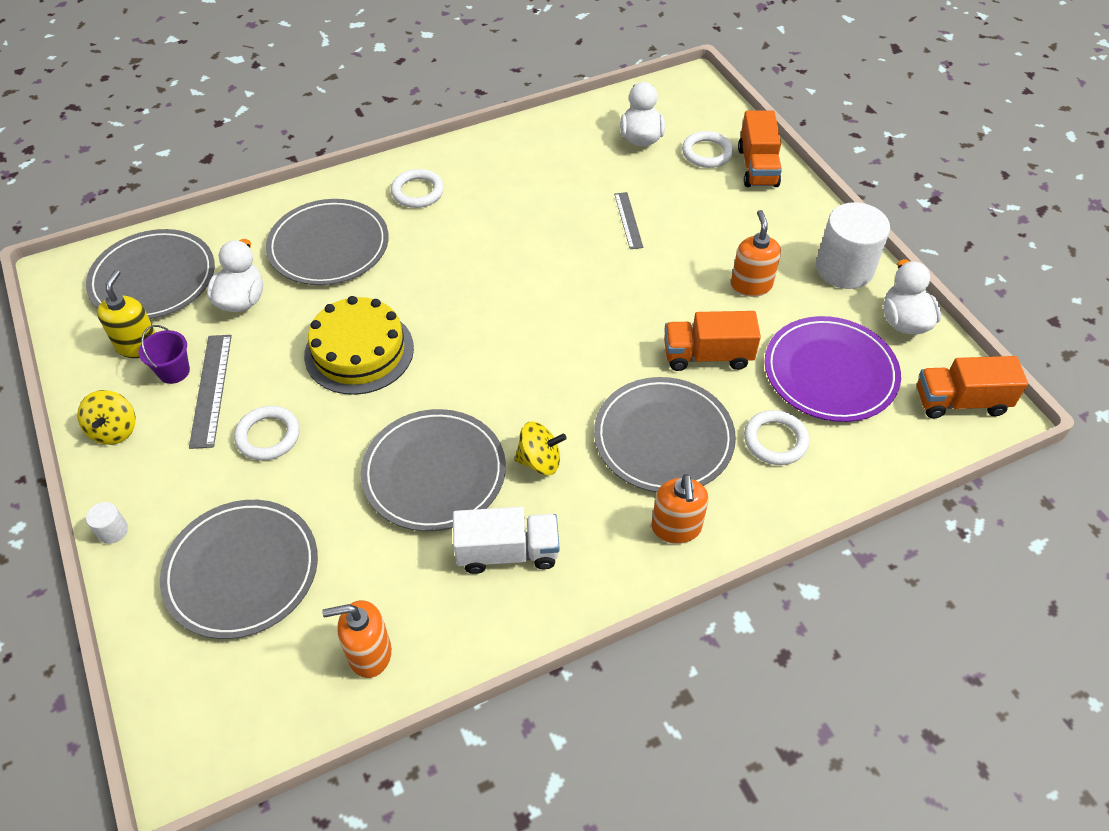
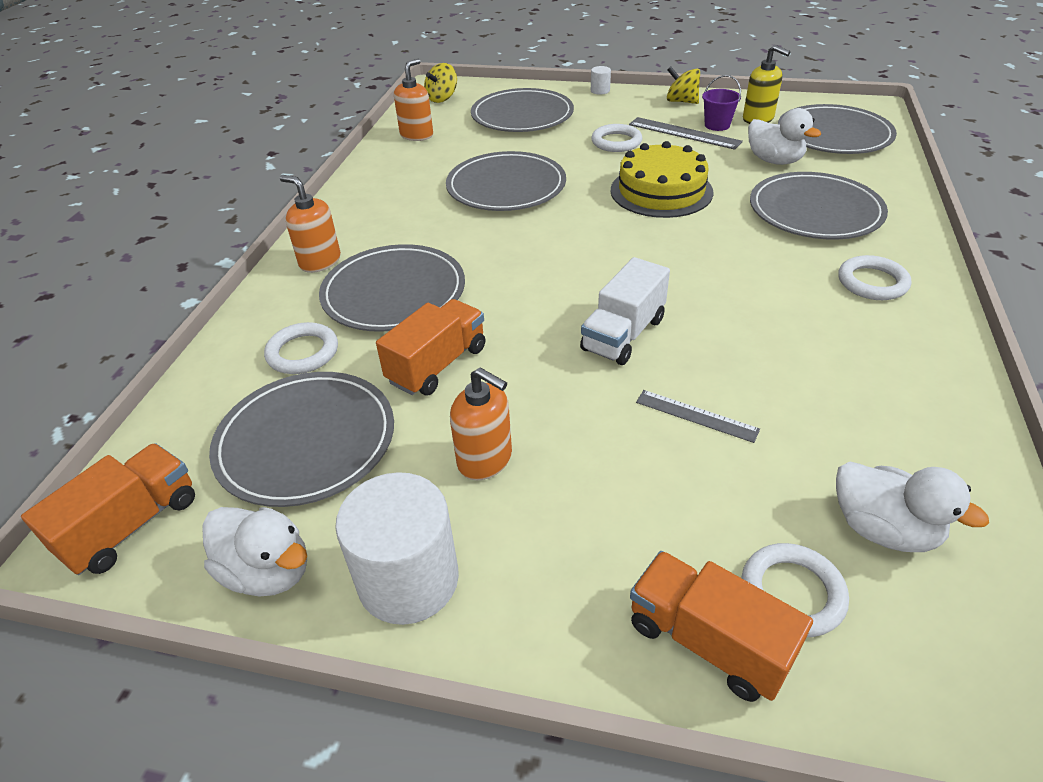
camera: 130 degrees right, 10 degrees down
white truck [453,507,560,574] -> white truck moved to [580,257,670,365]
yellow spinning top [515,422,567,475] -> yellow spinning top moved to [424,63,457,103]
purple plate [765,316,901,422] -> grey plate [209,372,394,507]

